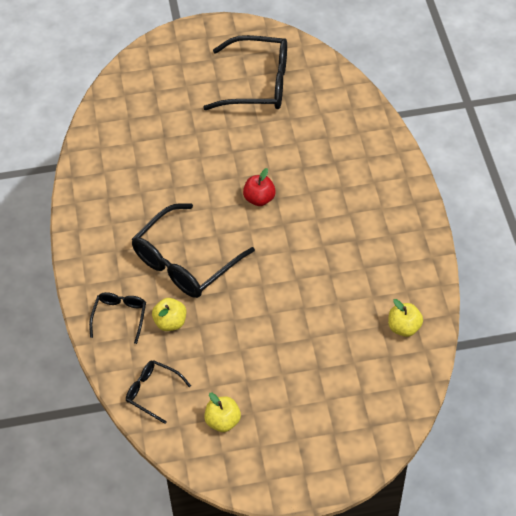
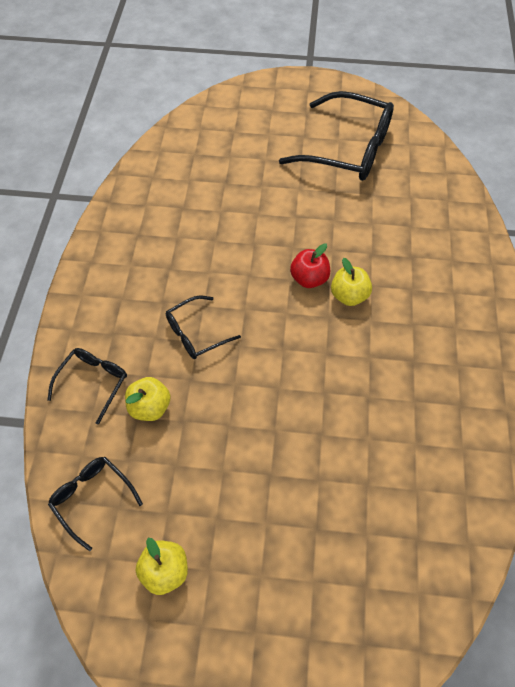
camera: 15 degrees right, 5 degrees up
black glasses [131,203,255,298] -> black glasses [166,295,241,359], size x0.51
yellow apple [388,299,423,337] -> yellow apple moved to [331,258,372,306]

